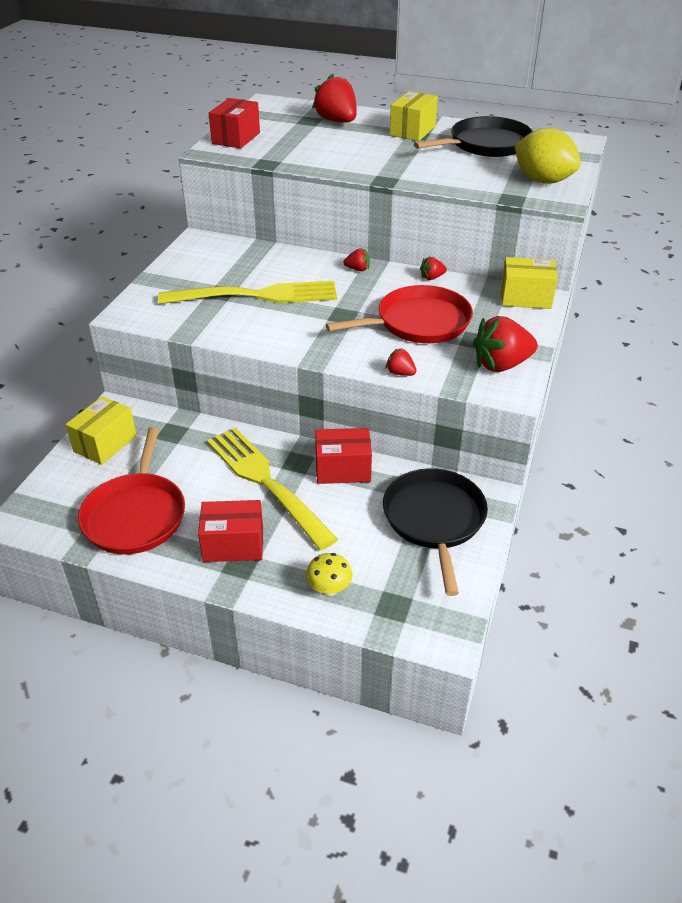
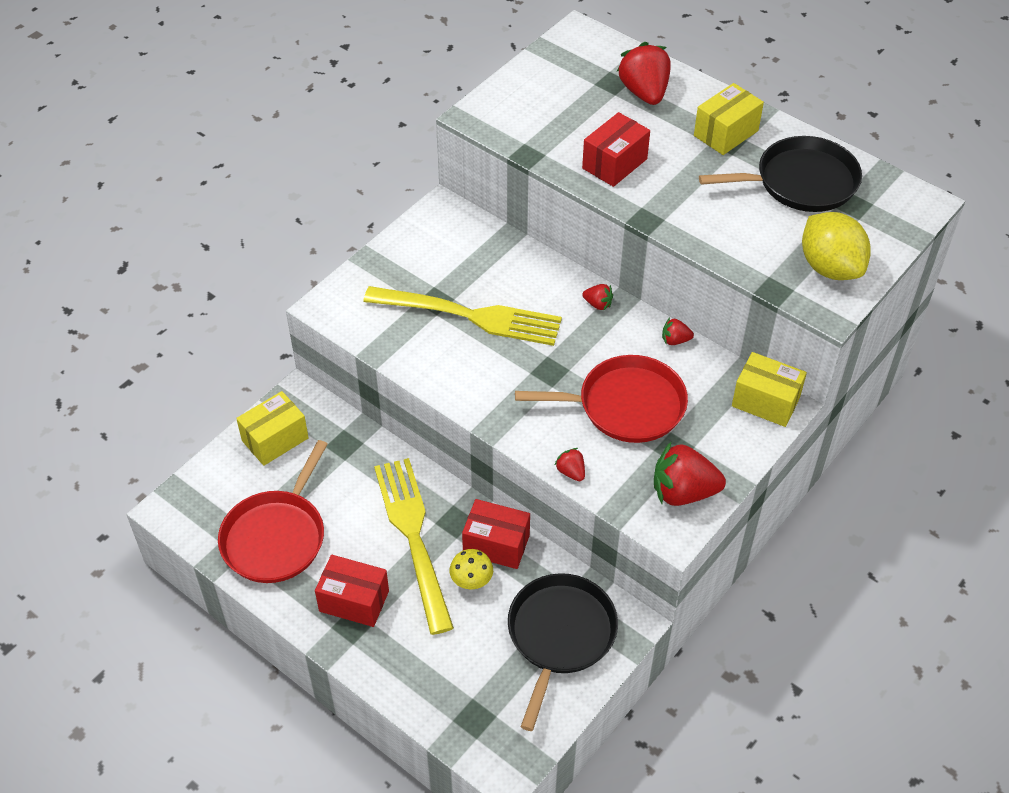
camera: 20 degrees right, 10 degrees up
red box [209,98,260,149] -> red box moved to [582,112,650,187]
yellow mushroom [306,553,352,596] -> yellow mushroom moved to [449,549,493,589]

